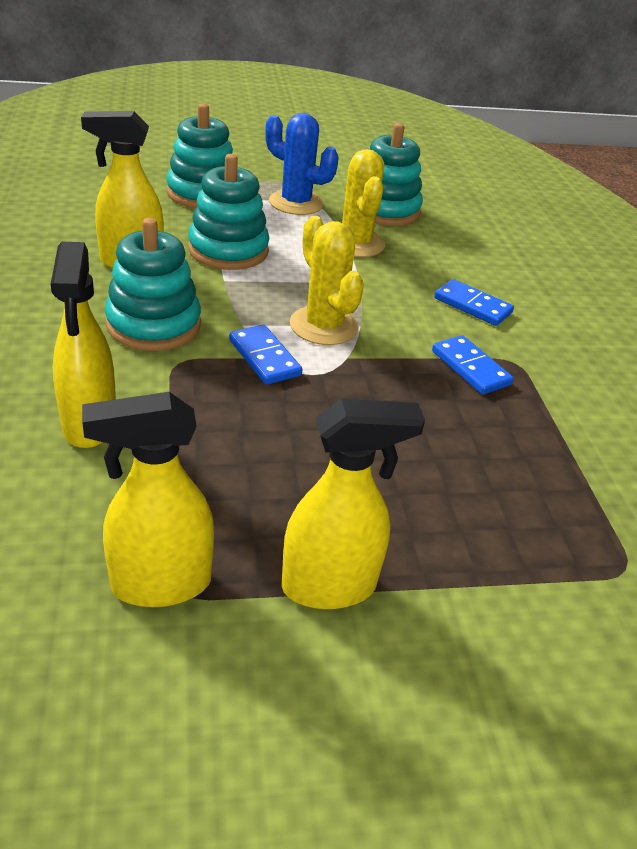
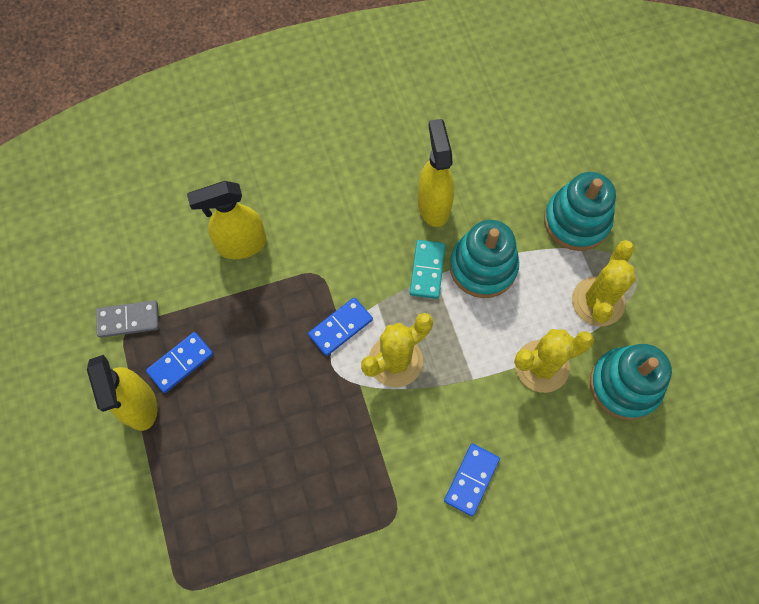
camera: 85 degrees right, 30 degrees up
yellow spray bottle [82,392,214,607] -> grey domino [96,300,159,338]
turquoise stacking toy [105,218,201,351] -> none
blue cactus [265,113,339,215] -> yellow cactus [572,240,636,326]
blue domino [432,335,514,395] -> blue domino moved to [146,332,213,393]
none -> turquoise domino [410,240,446,299]

